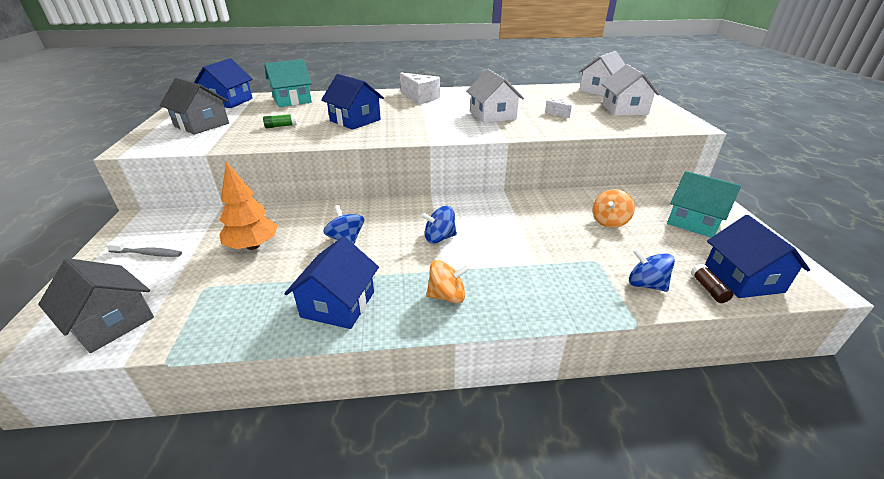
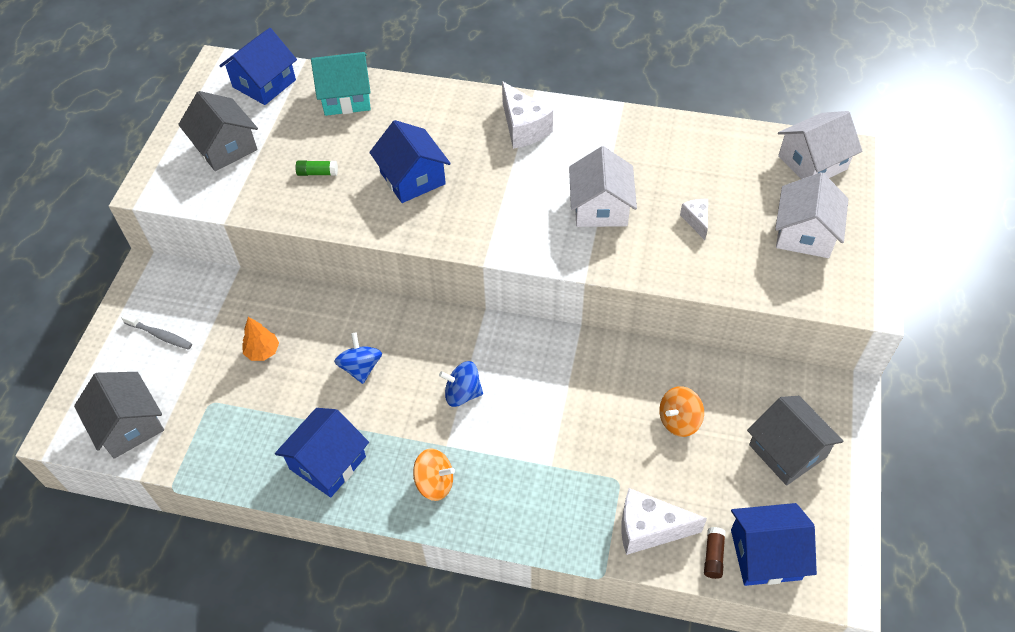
camera: 20 degrees right, 20 degrees up
orange tree [219,162,278,250] -> orange tree [243,317,279,361], size x0.61
blue spinning top [629,248,675,292] -> white cheese [621,488,707,555]
turquoise house [667,171,741,238] -> grey house [747,396,843,485]
blue house [705,215,810,298] -> blue house turned 75 degrees clockwise [731,503,817,586]

